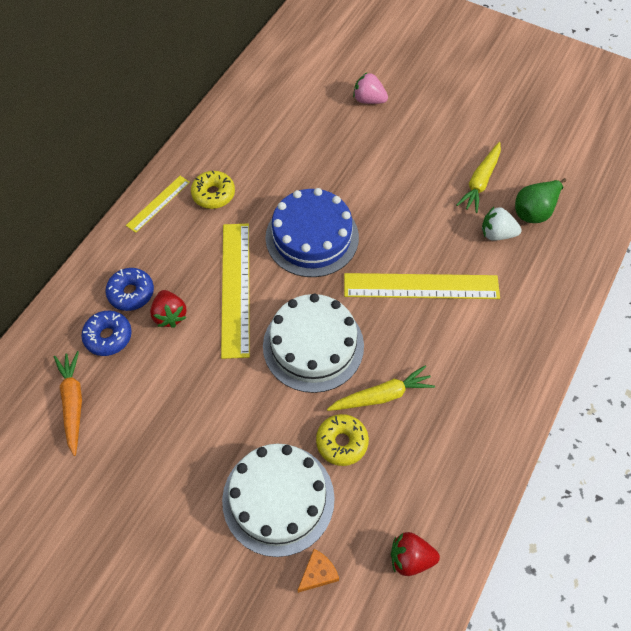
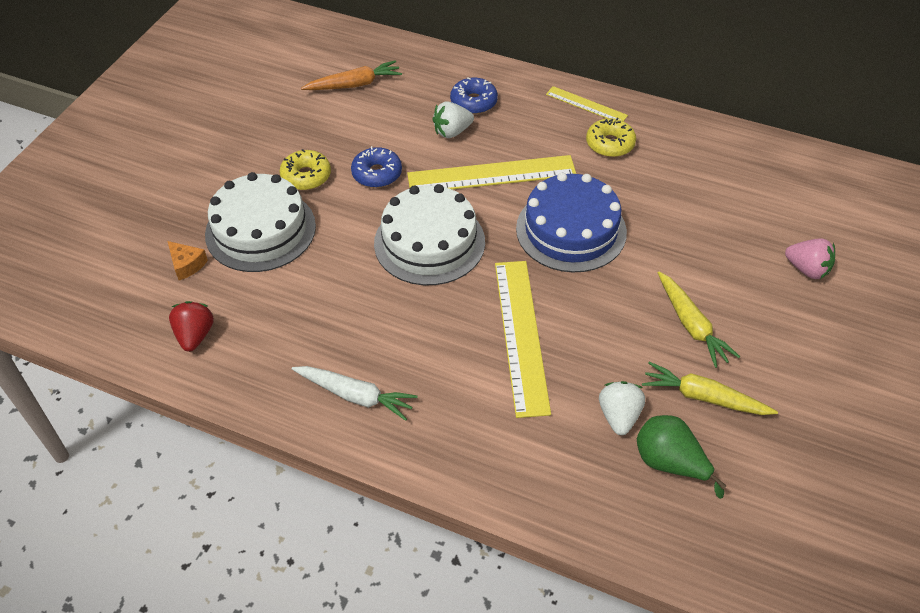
camera: 85 degrees right, 10 degrees down
blue donut [81,311,132,356] -> blue donut moved to [351,146,402,188]
red strawberry [150,290,187,328] -> white strawberry [432,101,474,138]
yellow donut [316,414,369,466] -> yellow donut moved to [279,149,331,190]
yellow carrot [327,365,435,411] -> yellow carrot moved to [658,271,740,368]
pink strawberry [353,72,388,104] -> pink strawberry turned 105 degrees clockwise [785,238,835,279]
none -> white carrot [292,366,418,421]

